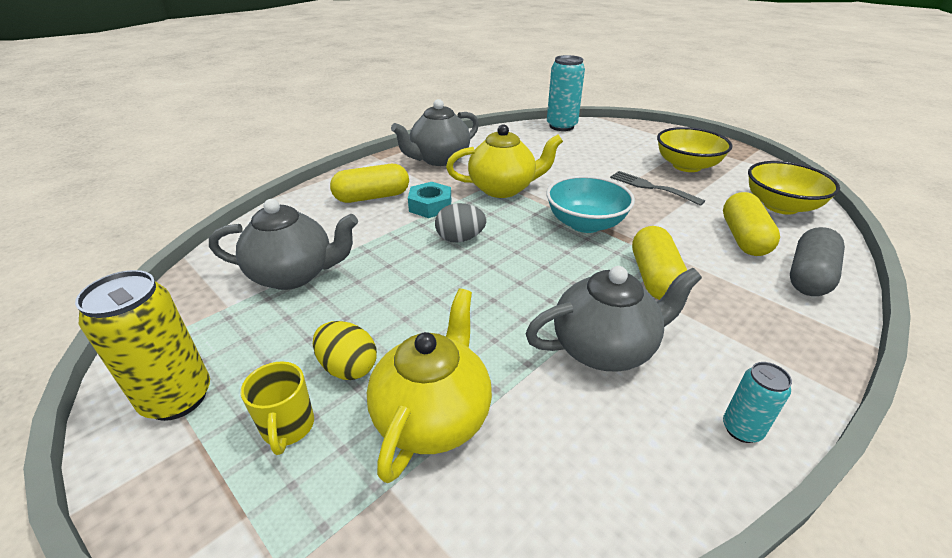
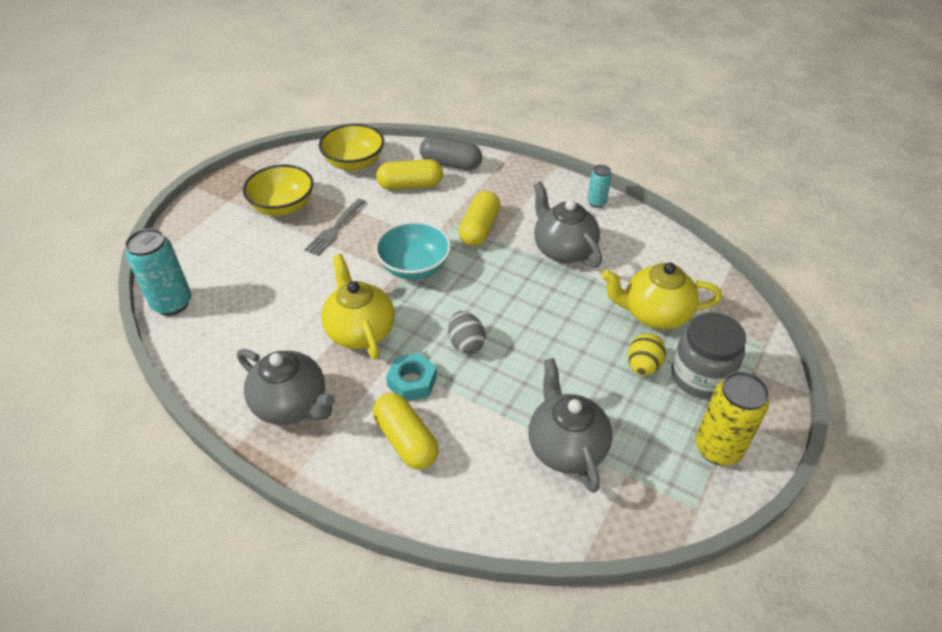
camera: 105 degrees left, 10 degrees up
yellow mug [241,361,314,455] -> grey jar [671,312,746,399]
yellow capsule [632,226,687,300] -> yellow capsule turned 60 degrees counterclockwise [459,191,501,246]

